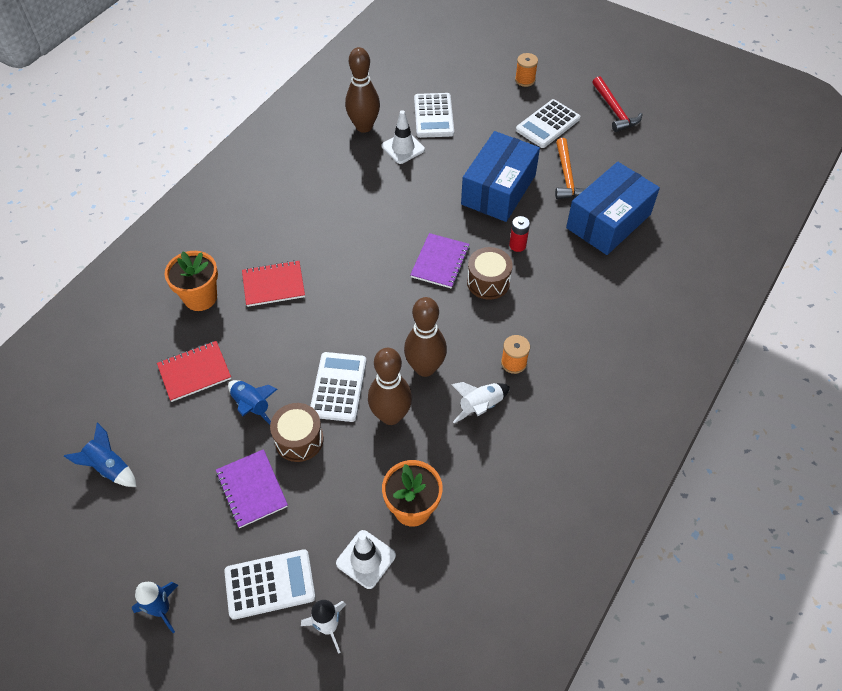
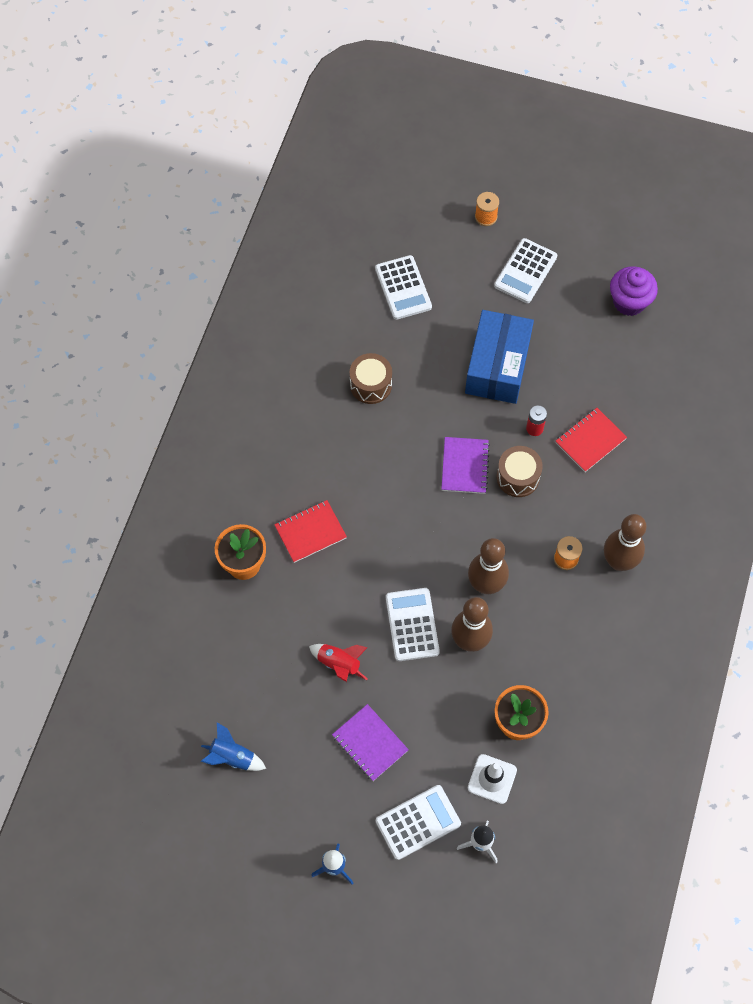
camera: 15 degrees left, 10 degrees up
red notebook [157,341,231,402] -> red notebook moved to [556,408,627,472]
blue rocket [228,380,277,424] -> red rocket [309,644,368,682]
brown drum [270,403,324,462] -> brown drum moved to [350,353,392,404]
brown bowling pin [345,47,380,133] -> brown bowling pin moved to [604,514,647,571]
white traffic cone [382,110,425,164] -> none
white rocket [451,382,510,423] -> none
orange hammer [555,138,590,199] -> none
blue box [566,162,660,255] -> none
red hammer [593,76,643,132] -> none
none -> purple cupcake [610,266,658,316]

